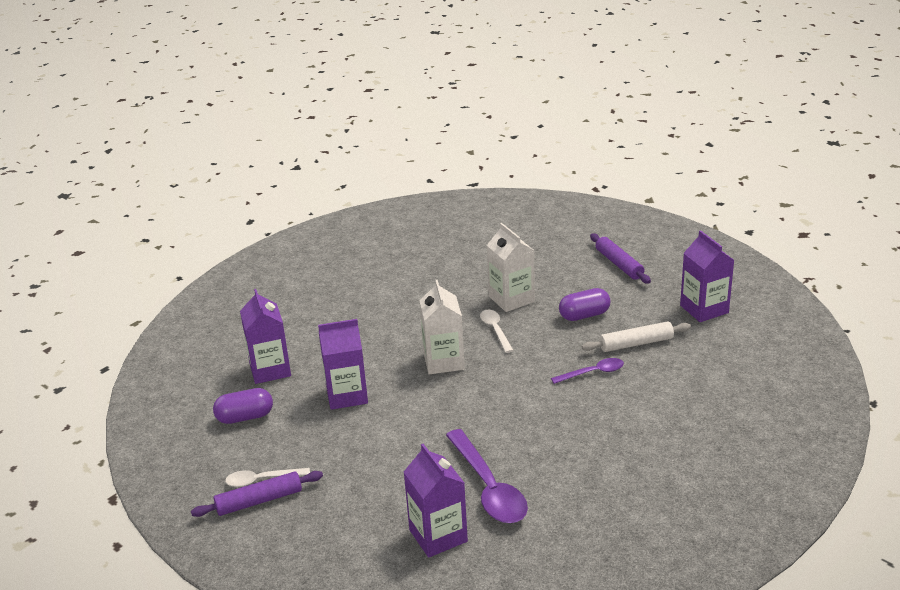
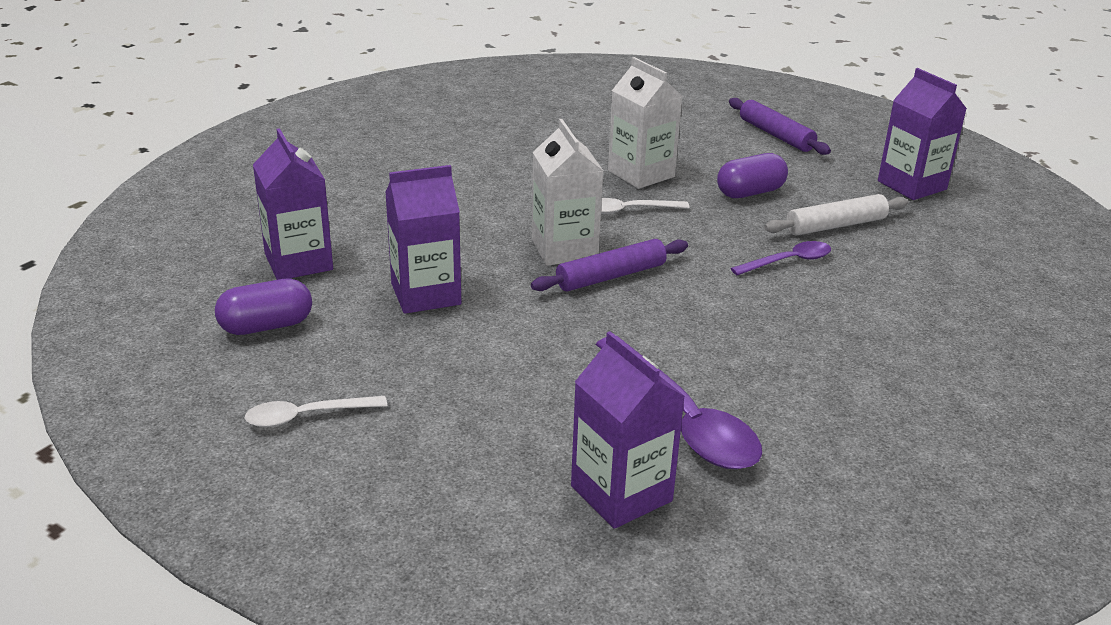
camera: 10 degrees left, 0 degrees up
purple rolling pin [191,471,323,517] -> purple rolling pin moved to [531,239,688,292]
white spoon [480,310,514,353] -> white spoon turned 75 degrees counterclockwise [601,198,690,214]

